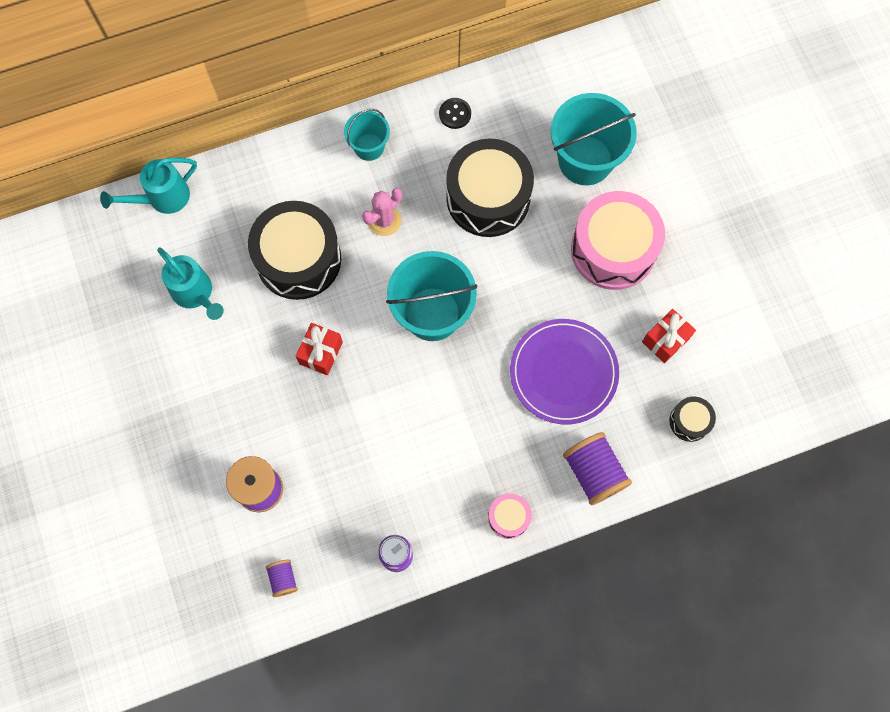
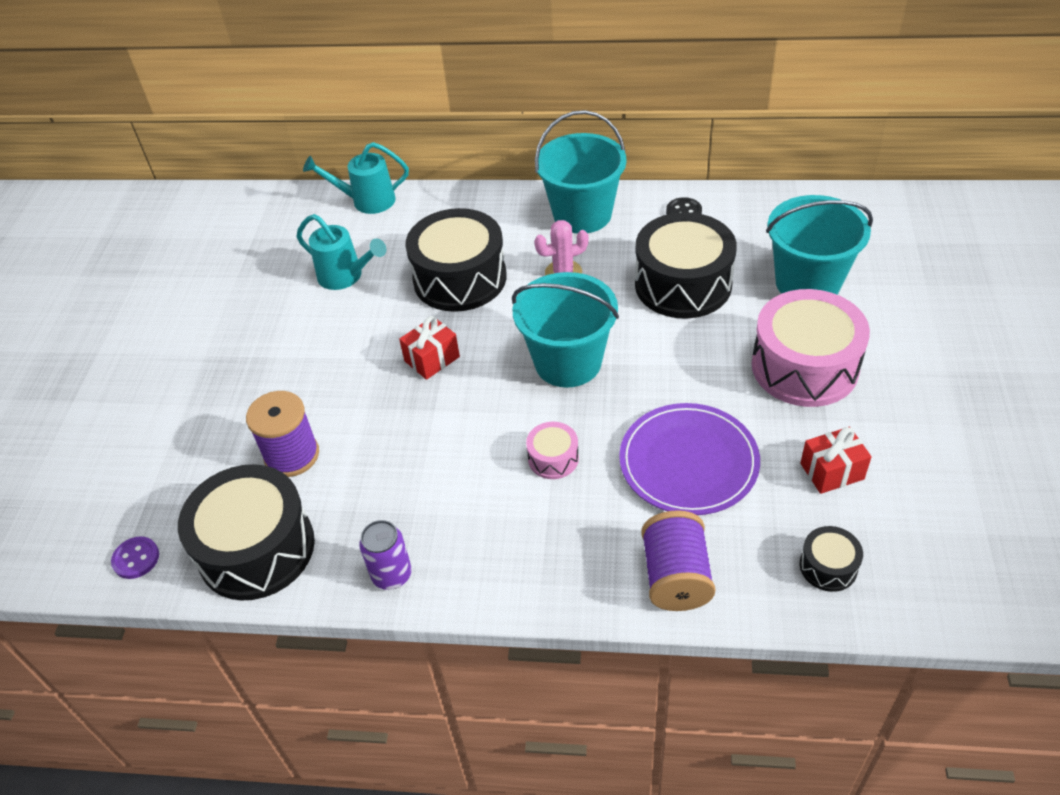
camera: 30 degrees right, 25 degrees down
turquoise watering can [157,247,224,320] -> turquoise watering can turned 45 degrees counterclockwise [297,214,386,290]
purple spool [266,559,298,597] -> black drum [178,464,315,601]
turquoise bucket [344,109,390,161] -> turquoise bucket [535,110,627,233], size x1.82
pink drum [488,493,532,539] -> pink drum moved to [526,422,579,479]
none -> purple button [111,536,159,579]

